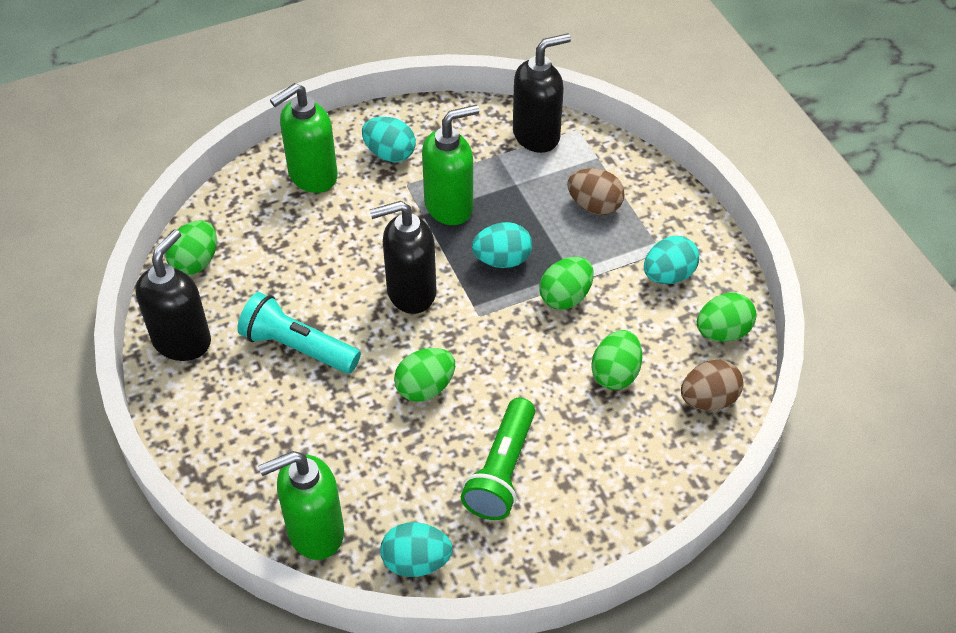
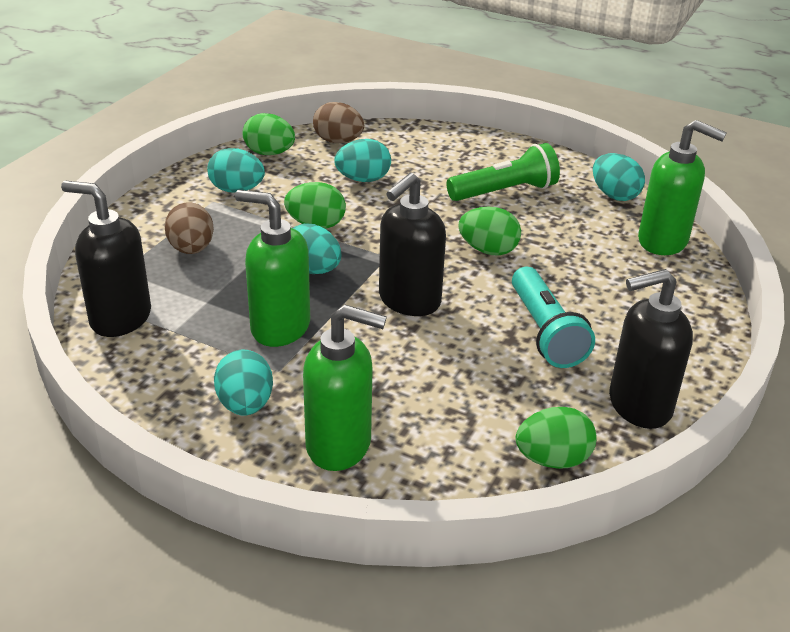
camera: 130 degrees left, 15 degrees down
black soap dispenser [370,201,436,314] -> black soap dispenser turned 90 degrees clockwise [379,173,446,316]
green egg [591,330,642,390] -> turquoise egg [334,139,391,182]

